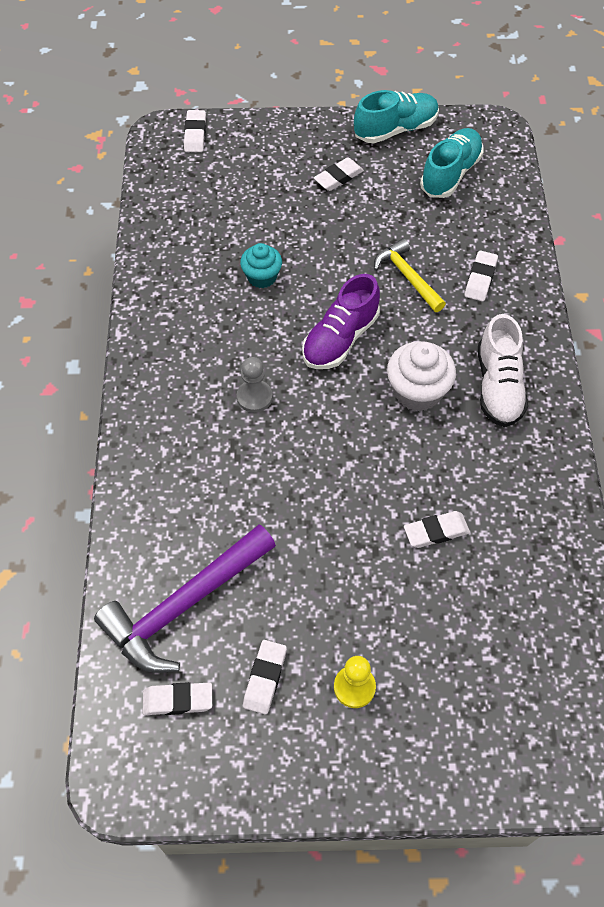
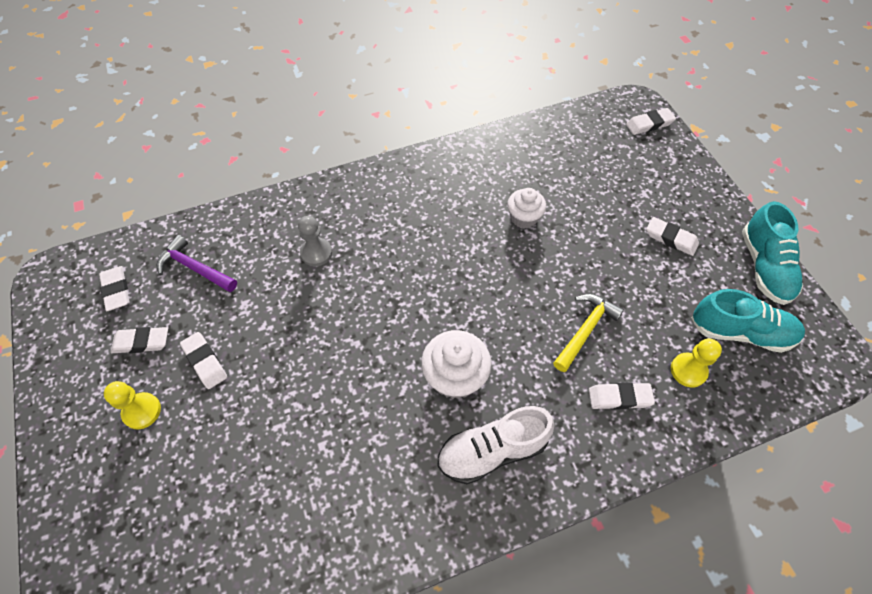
camera: 70 degrees right, 0 degrees up
purple hammer [94,524,276,673] -> purple hammer [157,235,237,292], size x0.58
grey pawn [237,357,273,413] -> grey pawn moved to [298,216,332,266]
turquoise cupcake [240,243,282,288] -> white cupcake [507,188,546,229]
purple shoe [302,274,380,369] -> none
turquoise shoe [354,90,439,143] -> turquoise shoe turned 45 degrees clockwise [742,201,803,305]
white eraser [404,511,470,548] -> white eraser moved to [180,332,227,389]
none -> yellow pawn [671,338,722,388]

